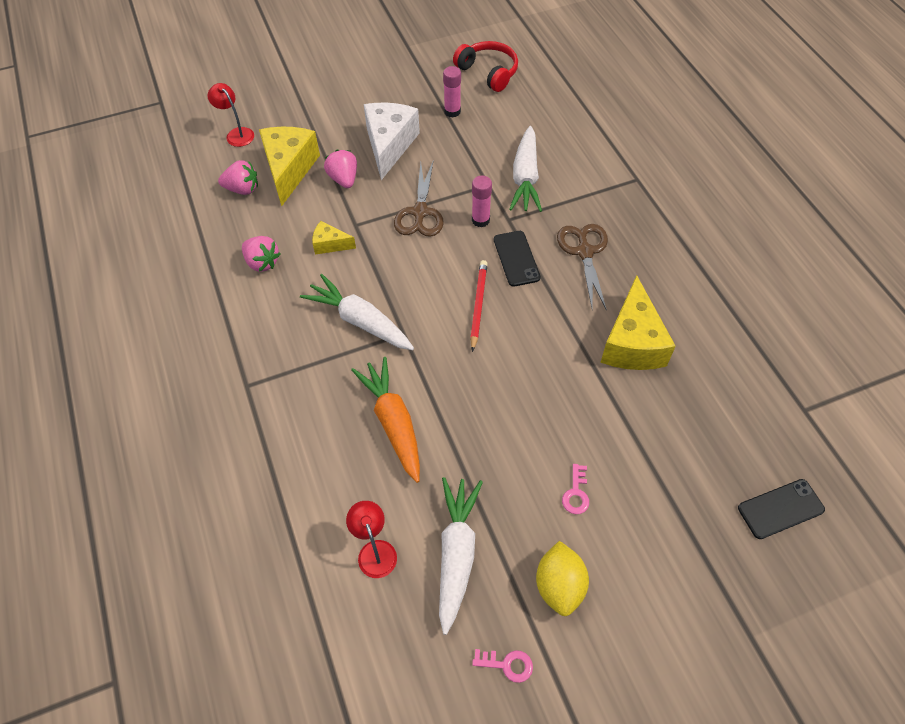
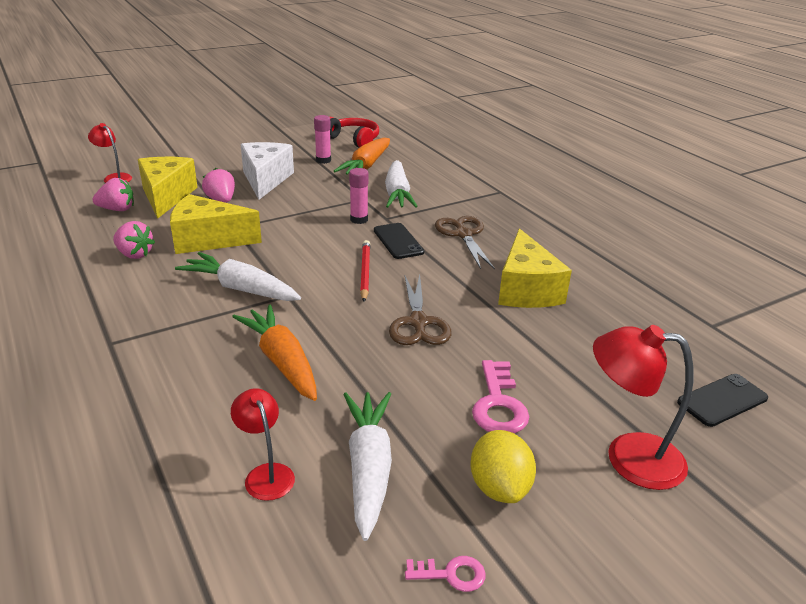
camera: 10 degrees left, 25 degrees down
yellow cheese [312,221,356,255] -> yellow cheese [170,194,262,254], size x1.99
brown scissors [394,160,444,237] -> brown scissors moved to [389,274,451,345]
pink key [562,464,589,514] -> pink key [472,360,529,434], size x1.78
none -> orange carrot [334,138,390,175]
none -> red lamp [593,325,693,490]

